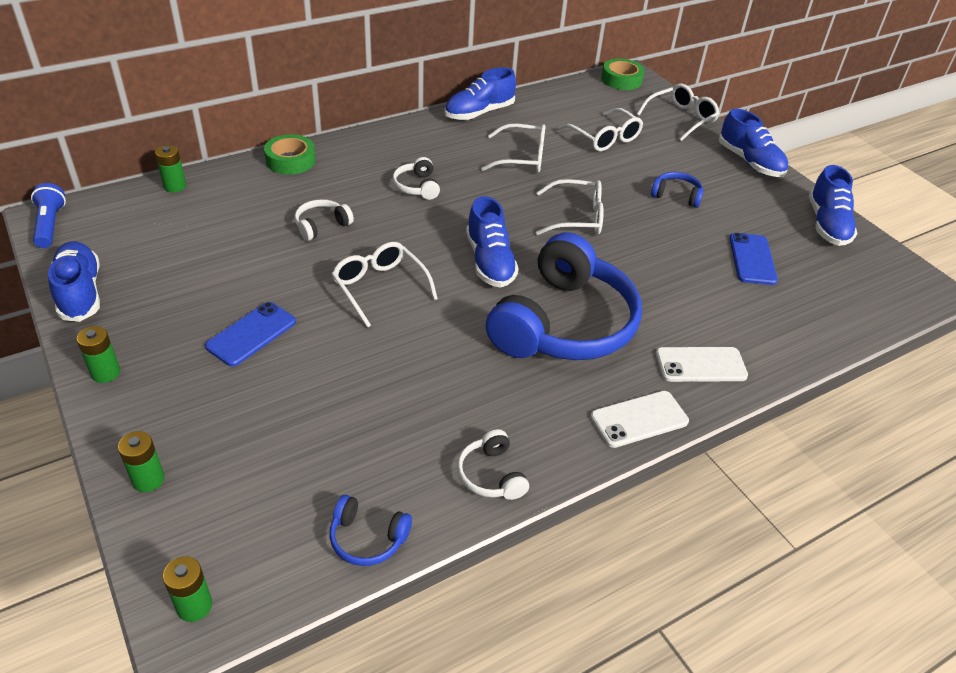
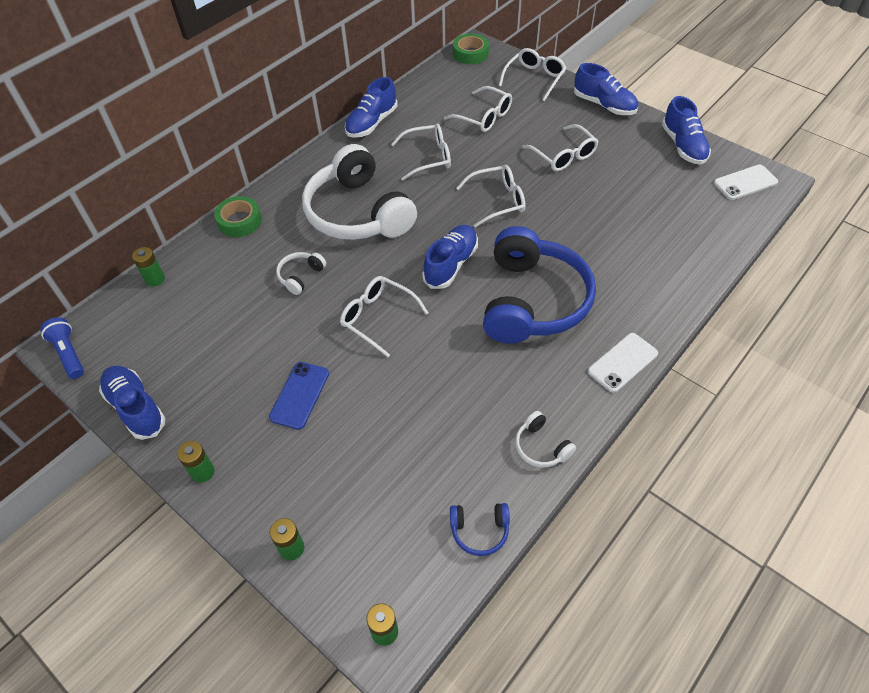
camera: 15 degrees left, 10 degrees up
white headphones [393,157,440,200] -> white headphones [302,144,417,240], size x2.47
blue shoe [466,196,519,288] -> blue shoe turned 120 degrees counterclockwise [422,225,478,289]
blue headphones [651,172,704,208] -> white glasses [522,124,599,171]
white phone [656,347,748,382] -> white phone moved to [714,164,778,200]
blue phone [729,233,778,285] -> none

